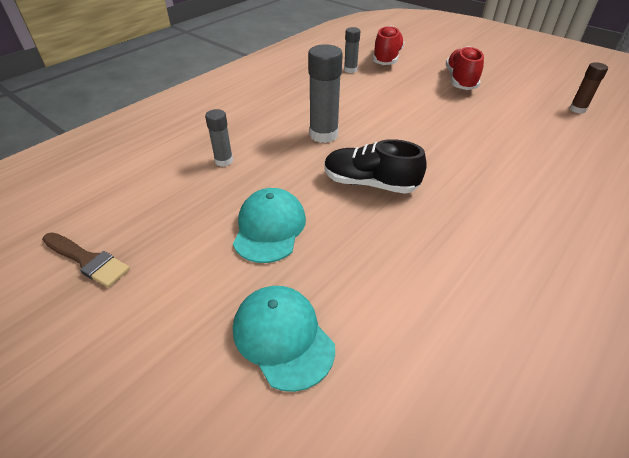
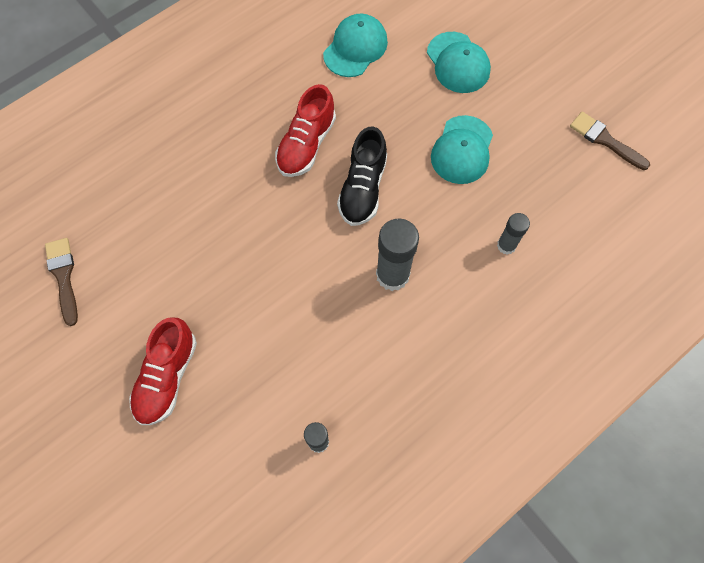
camera: 170 degrees left, 25 degrees up
black shoe [325,139,427,194] -> black shoe turned 75 degrees clockwise [337,127,387,226]
red shoe [373,26,404,65] -> red shoe moved to [275,84,336,177]
brown glue stick [570,62,608,114] -> brown brush [45,238,78,326]
none -> turquoise cap [323,14,388,77]

